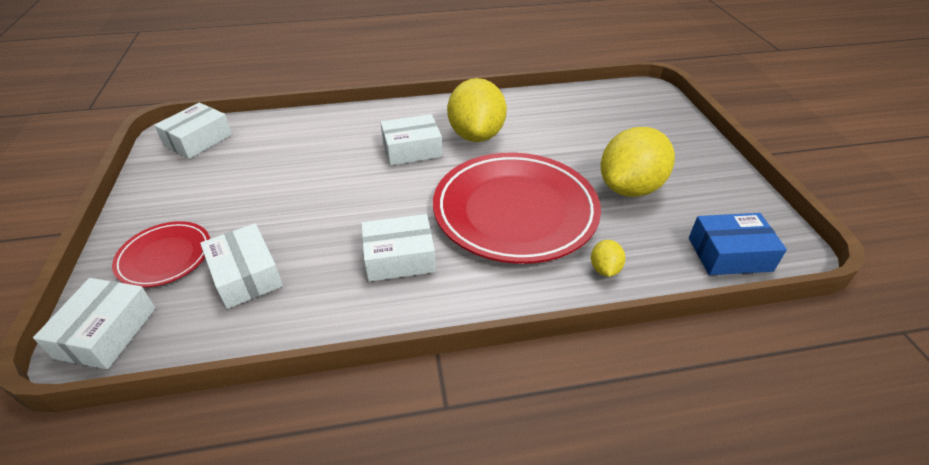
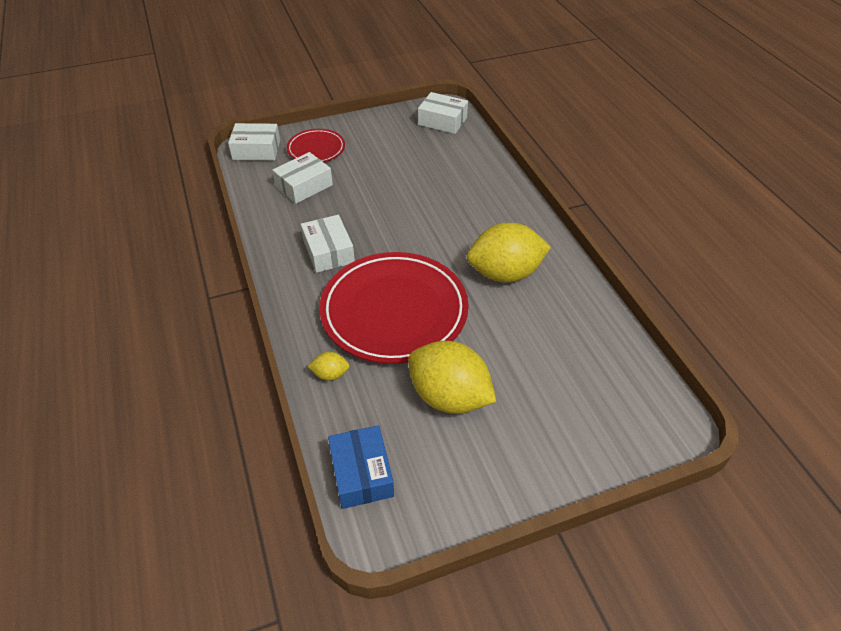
camera: 80 degrees right, 5 degrees up
white box [380,114,442,166] -> none

